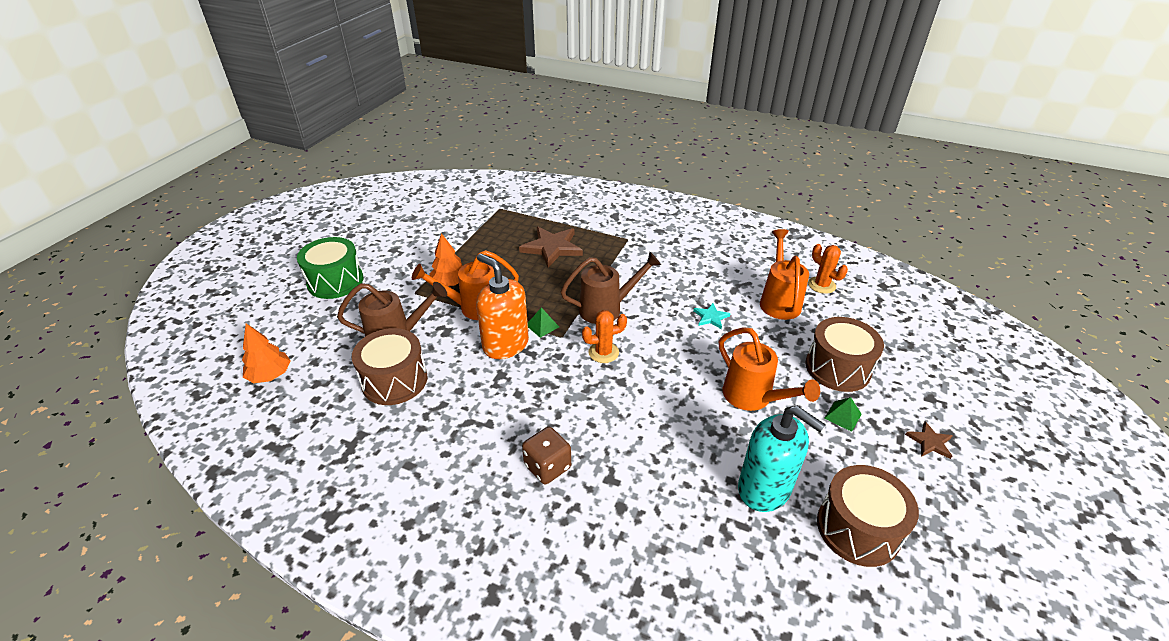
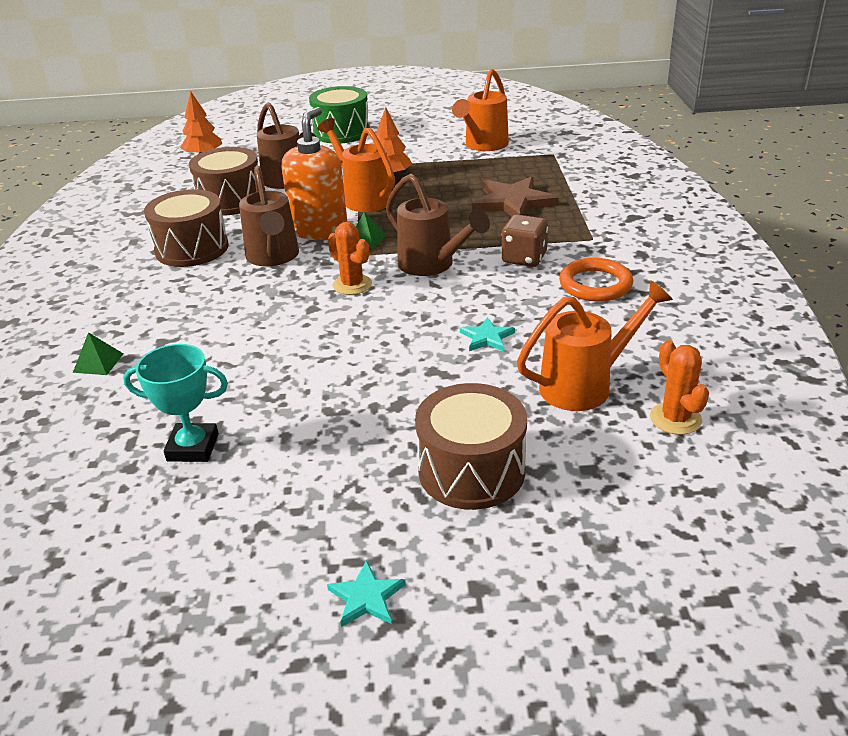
camera: 65 degrees right, 5 degrees down
brown dice [522,427,571,485] -> brown dice moved to [501,215,548,267]
orange watering can [719,327,820,411] -> orange watering can moved to [452,69,509,151]
turquoise soap dispenser [738,406,826,512] -> turquoise trophy [123,344,228,462]
orange cactus [808,244,848,294] -> orange cactus turned 45 degrees counterclockwise [650,340,709,435]
brown drum [817,465,919,567] -> brown drum moved to [144,189,229,267]
green pyramid [824,397,862,432] -> green pyramid moved to [73,332,123,375]
brown star [905,421,953,459] -> turquoise star [327,560,406,627]
none -> brown watering can [239,166,299,266]
none -> orange ring [559,258,633,302]

